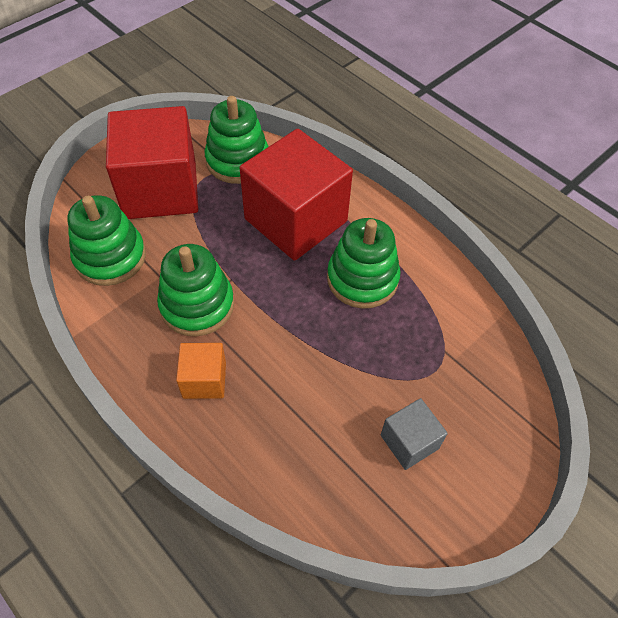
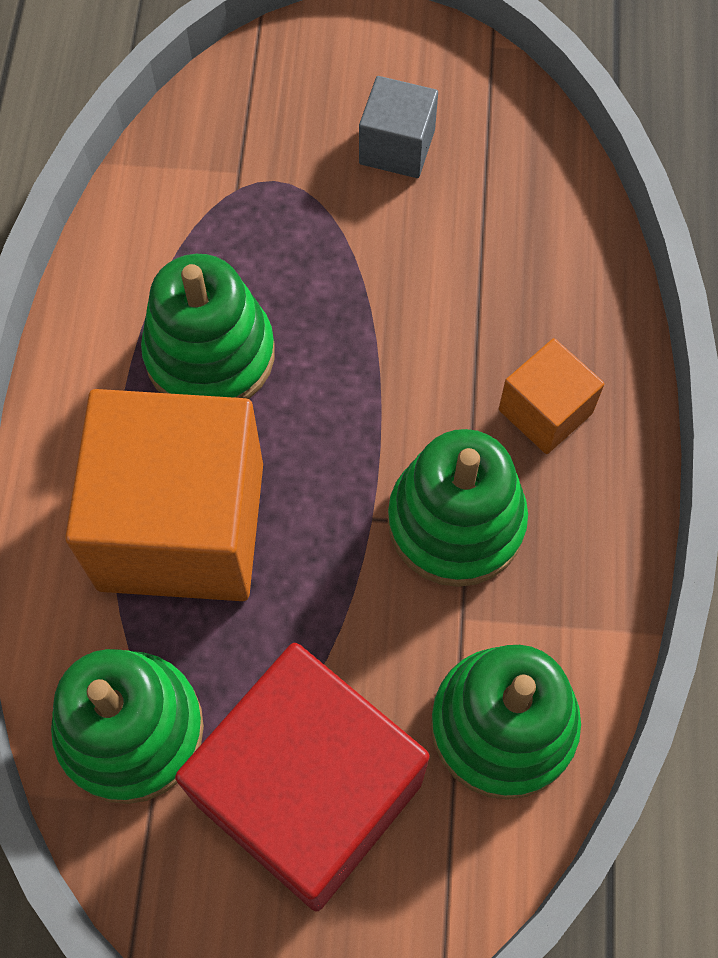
camera: 130 degrees left, 10 degrees up
red cube [240,129,353,261] -> orange cube [65,389,263,601]

